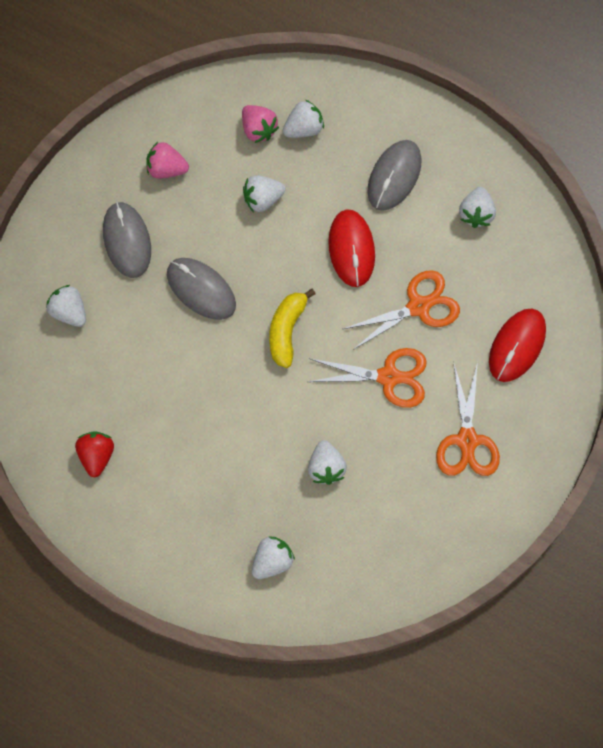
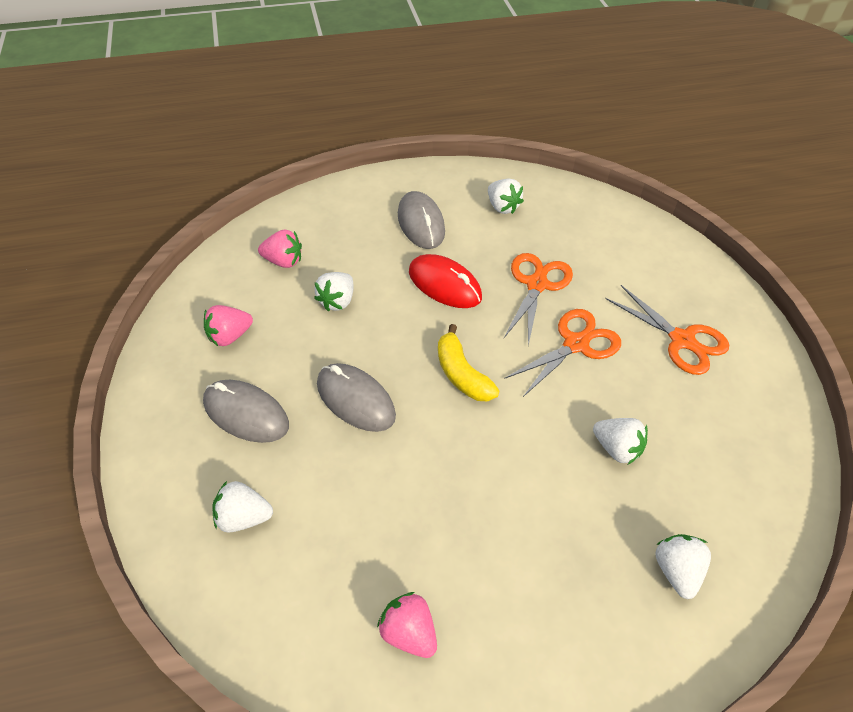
camera: 45 degrees left, 20 degrees down
red strawberry [75,431,114,478] -> pink strawberry [377,592,437,658]
grey mouse [167,258,236,320] -> grey mouse turned 45 degrees clockwise [317,363,396,432]
white strawberry [283,100,324,138] -> none
red mouse [489,309,546,382] -> none

